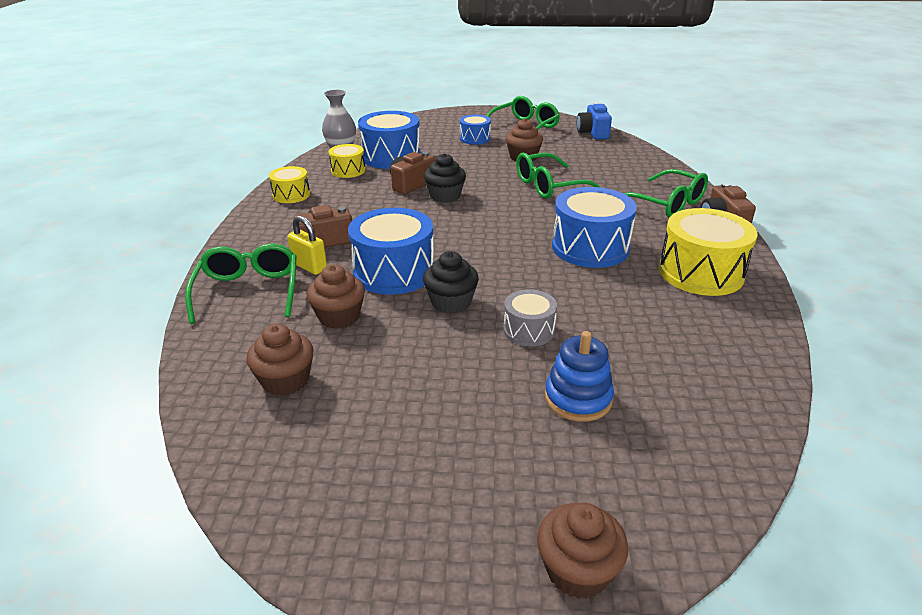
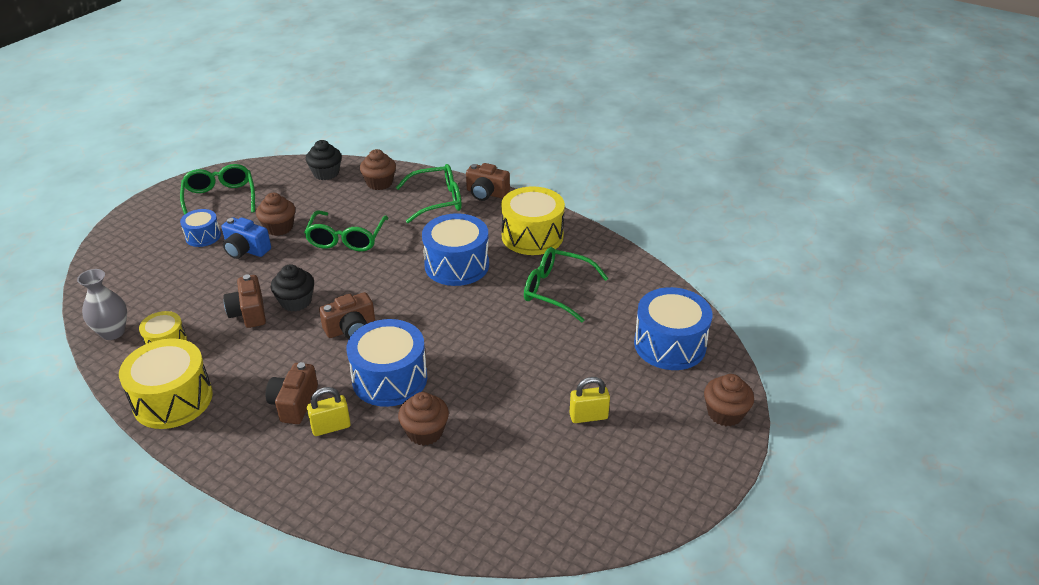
camera: 60 degrees left, 5 degrees up
green glasses [185,243,297,324] -> green glasses moved to [524,247,609,322]
brown cupcake [246,324,314,396] -> brown cupcake moved to [360,149,396,190]
yellow drum [269,166,310,203] -> yellow drum [119,338,213,429], size x1.81
blue drum [358,111,421,169] -> blue drum moved to [634,287,712,370]
black cupcake [423,251,479,314] -> black cupcake moved to [306,140,342,180]
grey drum [503,290,557,346] -> none
blue stacking toy [545,331,614,422] -> none
blue camera [577,103,612,139] -> blue camera moved to [222,217,271,259]
none -> brown camera [319,292,375,339]
none -> yellow padlock [570,377,610,423]

